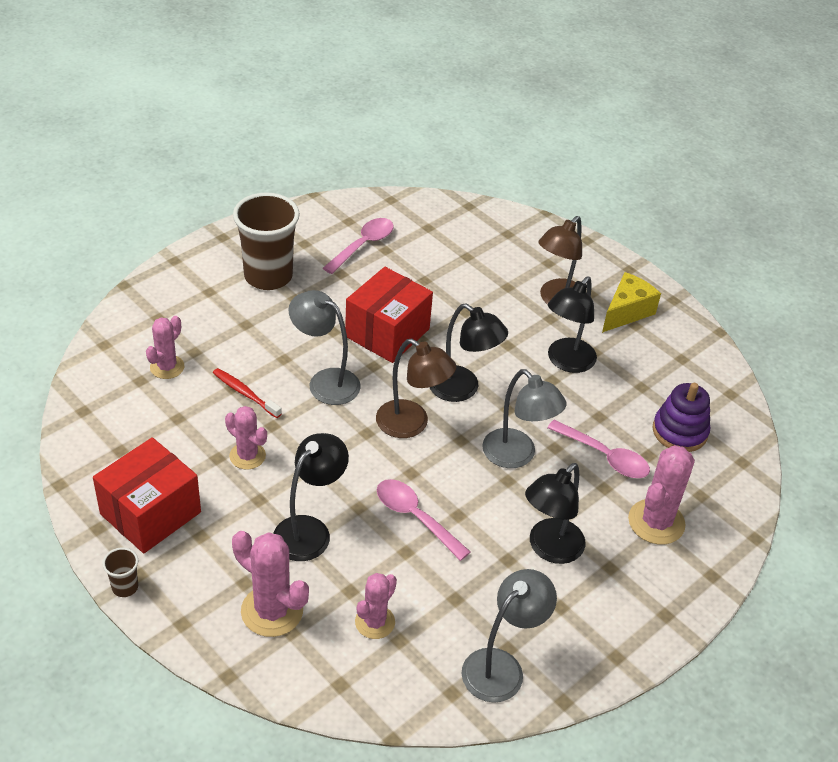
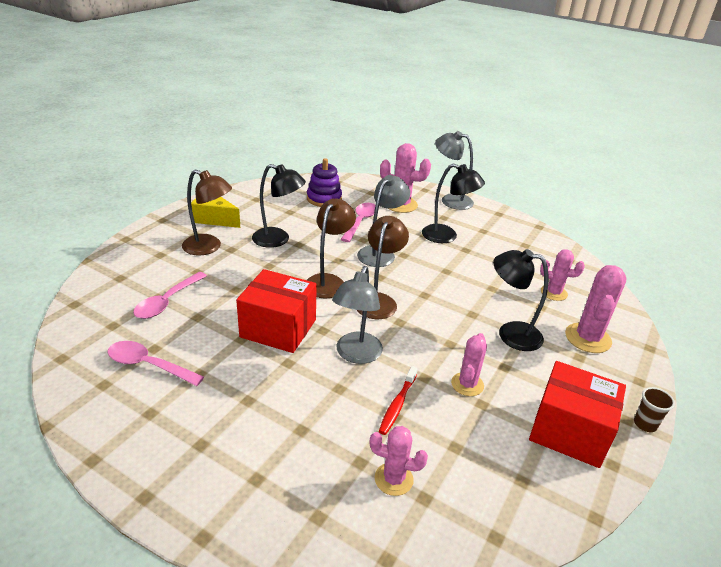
camera: 105 degrees left, 10 degrees down
brown cup [233,192,300,290] -> none
pink spoon [377,479,471,561] -> pink spoon moved to [133,272,207,319]
black lamp [429,303,508,402] -> brown lamp [307,199,356,298]
grey lamp [462,569,557,703] -> grey lamp moved to [435,131,474,210]

